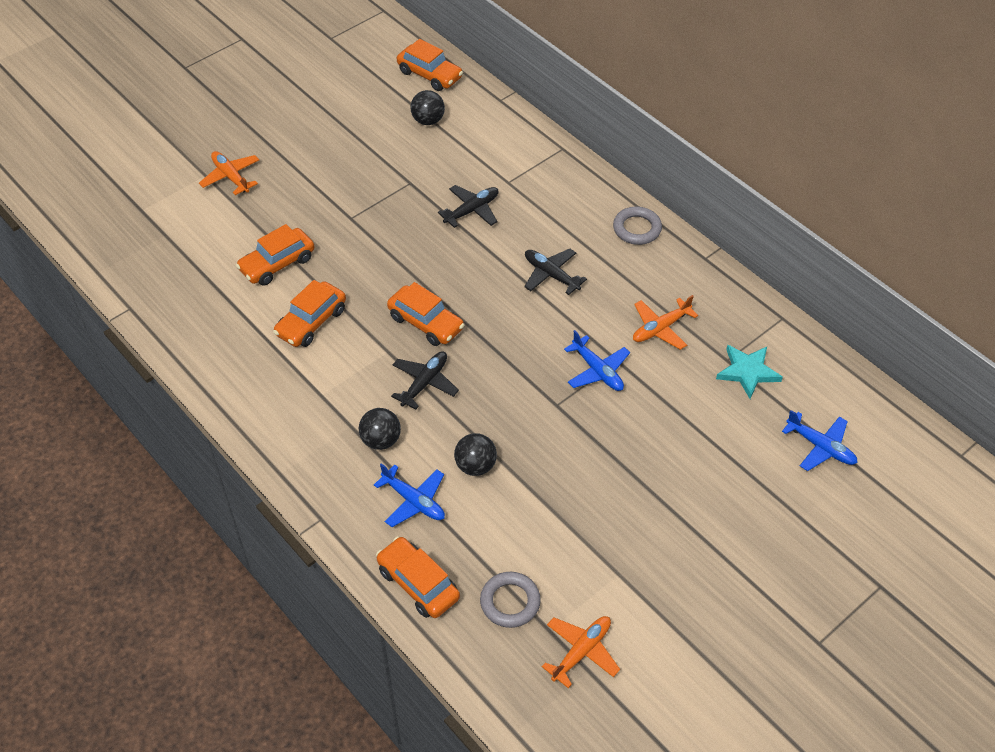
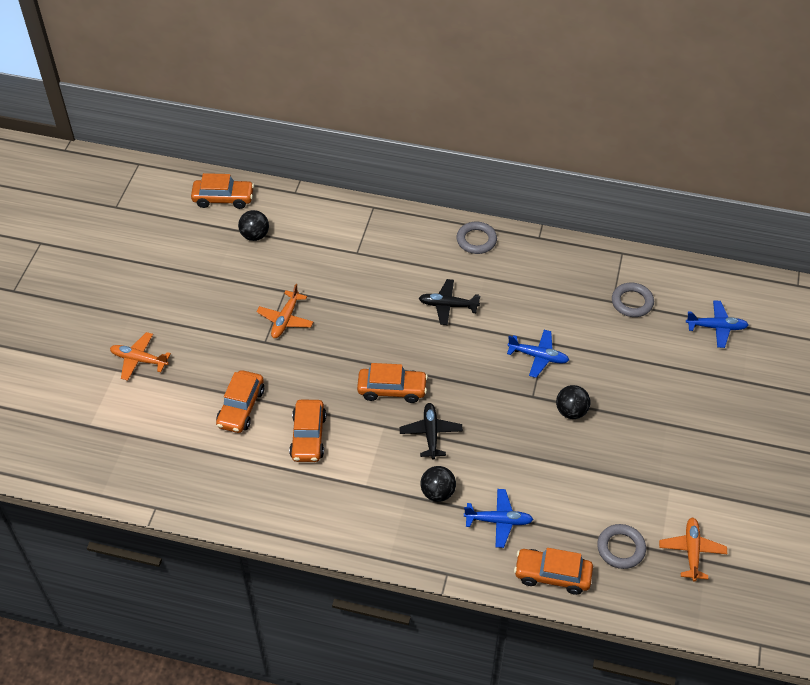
camera: 35 degrees left, 0 degrees up
black plane [438,185,498,228] -> none
black ball [454,433,497,476] -> black ball moved to [556,385,590,419]
orange plane [633,295,698,350] -> orange plane moved to [256,284,314,338]
turquoise star [716,345,783,399] -> grey ring [612,283,654,317]

